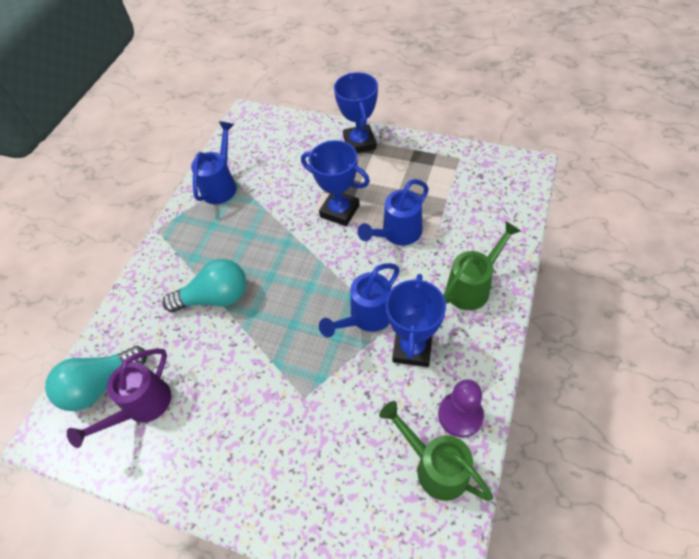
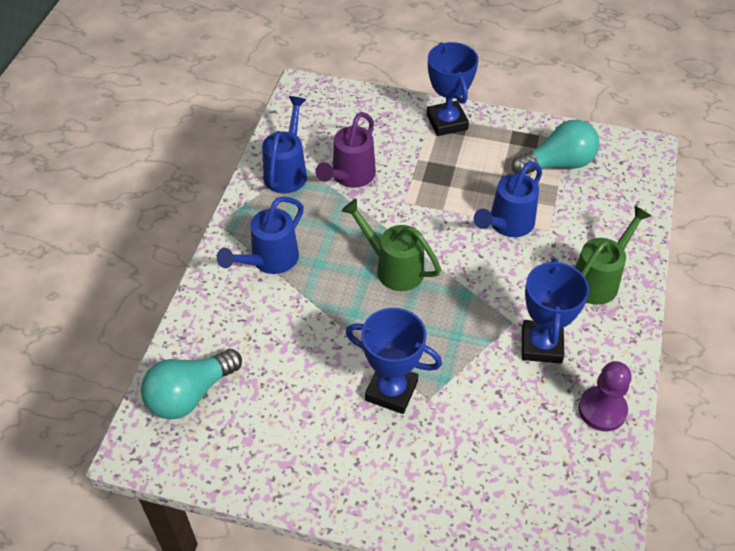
camera: 10 degrees left, 5 degrees down
purple watering can [67,348,171,448] -> purple watering can moved to [316,112,376,188]
turquoise light bulb [162,259,246,312] -> turquoise light bulb moved to [512,119,599,174]
blue trophy [301,140,370,226] -> blue trophy moved to [346,308,442,414]
blue watering can [319,263,400,337] -> blue watering can moved to [217,196,304,274]
green watering can [379,401,493,501] -> green watering can moved to [341,199,441,291]

